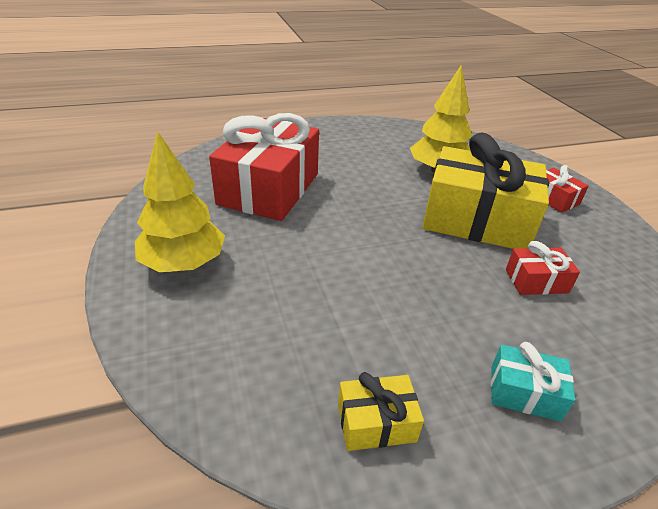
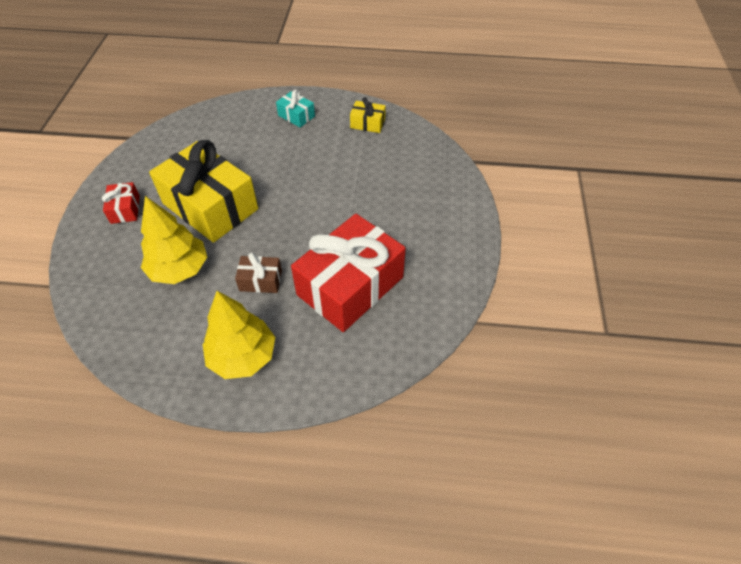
camera: 155 degrees left, 15 degrees up
yellow tree [135,131,225,272] -> yellow tree moved to [202,291,275,379]
red gift [506,241,580,295] -> none
none -> brown gift [235,252,282,293]

